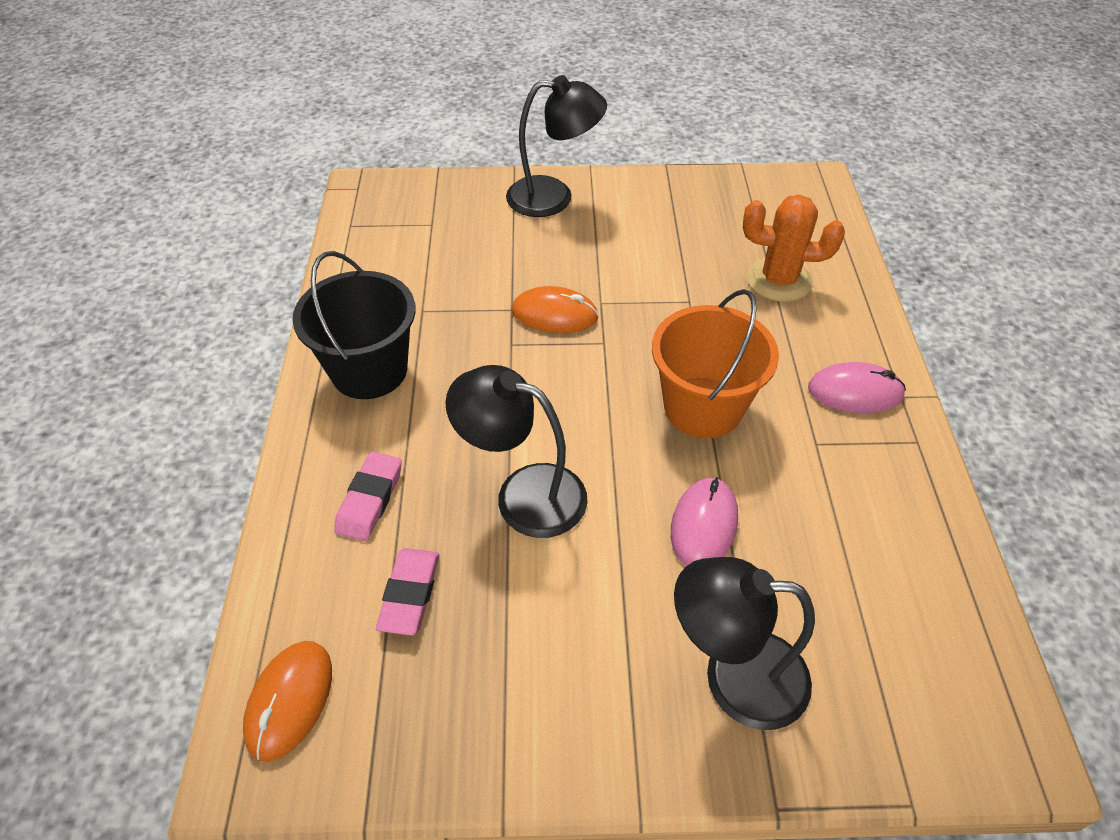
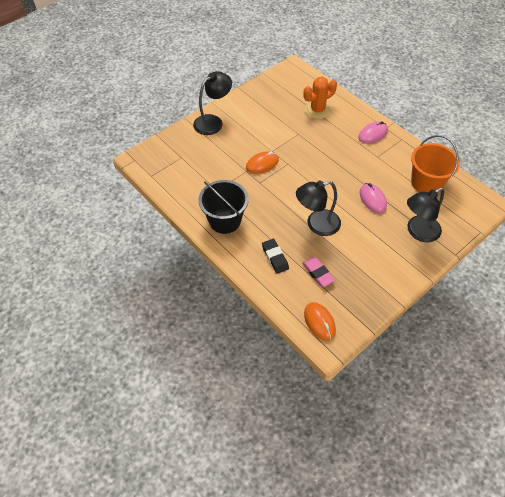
camera: 40 degrees left, 5 degrees up
pink eraser [334,452,402,541] -> black eraser [262,239,289,274]
orange bucket [652,289,779,438] -> orange bucket moved to [411,135,460,192]

